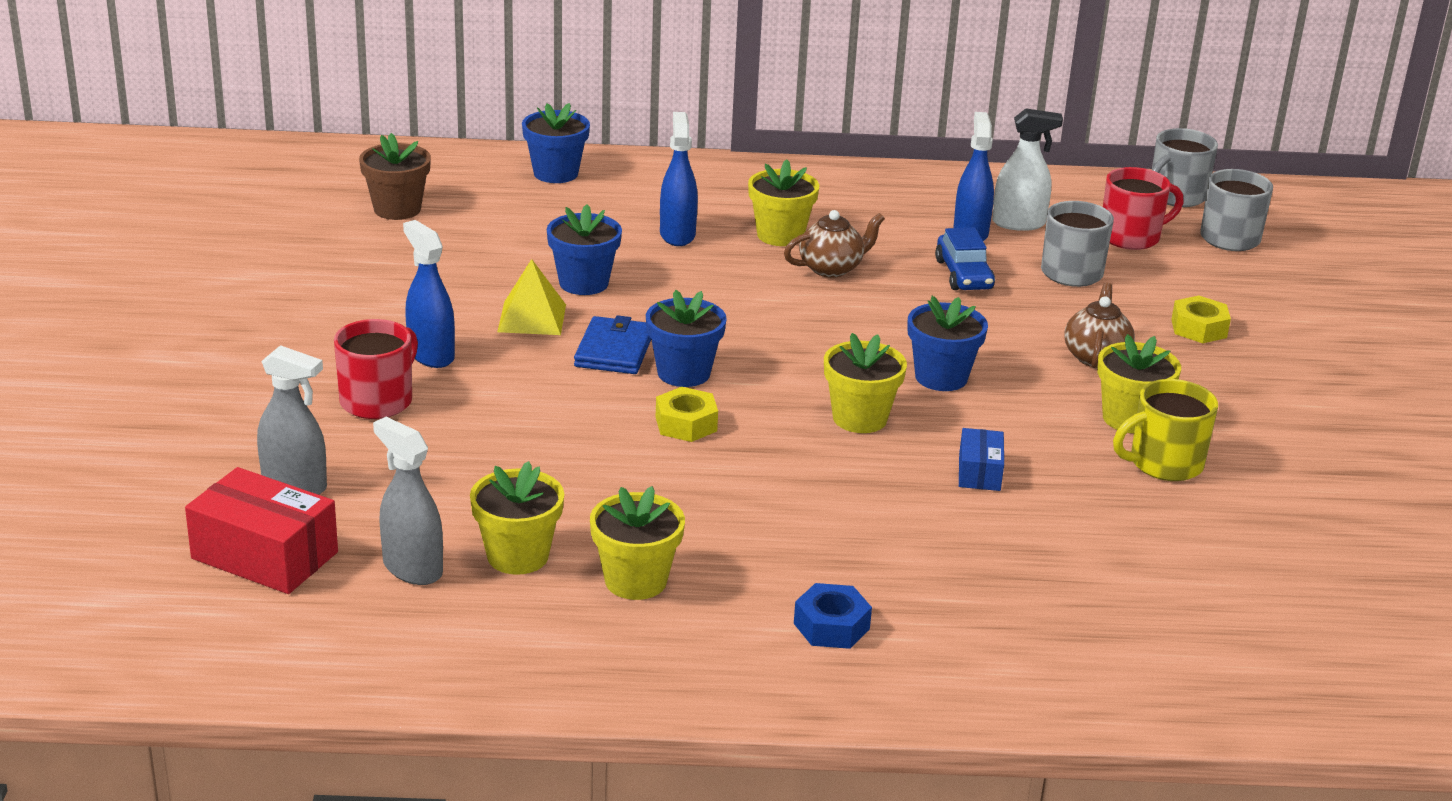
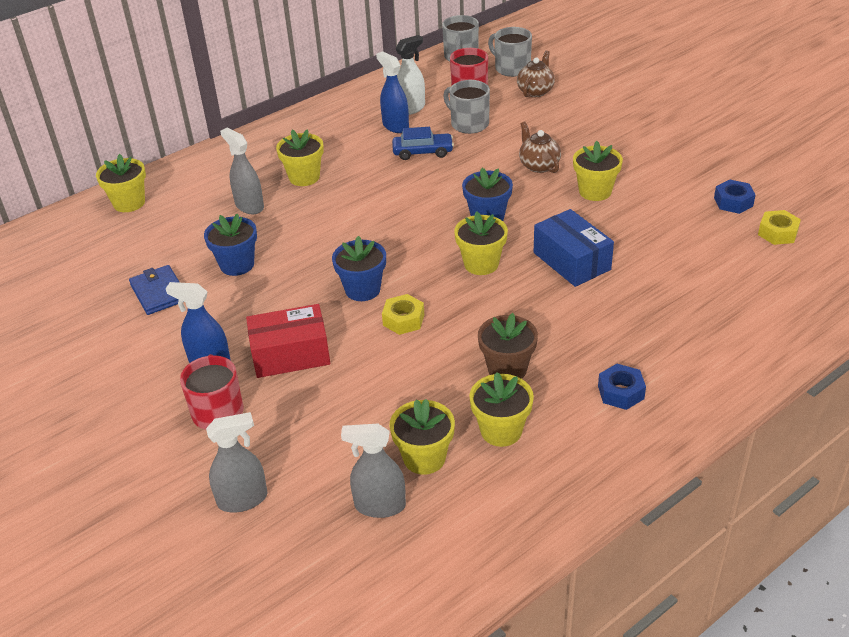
camera: 35 degrees left, 10 degrees up
red box [185,467,338,594] -> red box moved to [246,304,330,378]
brown flower pot [359,133,431,220] -> brown flower pot moved to [478,313,538,379]
yellow pyramid [497,259,566,335] -> none
blue flower pot [522,103,590,183] -> yellow flower pot [96,154,146,212]
blue wallet [574,315,651,374] -> blue wallet moved to [129,265,180,315]
blue spray bottle [660,112,698,246] -> grey spray bottle [220,128,264,214]
brown teapot [784,210,885,278] -> brown teapot moved to [517,51,555,97]
blue car [935,228,995,290] -> blue car turned 45 degrees counterclockwise [392,127,454,160]
blue box [959,428,1004,491] -> blue box [534,209,614,287], size x1.81
yellow mug [1113,379,1218,481] -> none
yellow nut [1171,295,1231,343] -> yellow nut moved to [758,210,801,245]
none -> blue nut [714,180,756,214]

